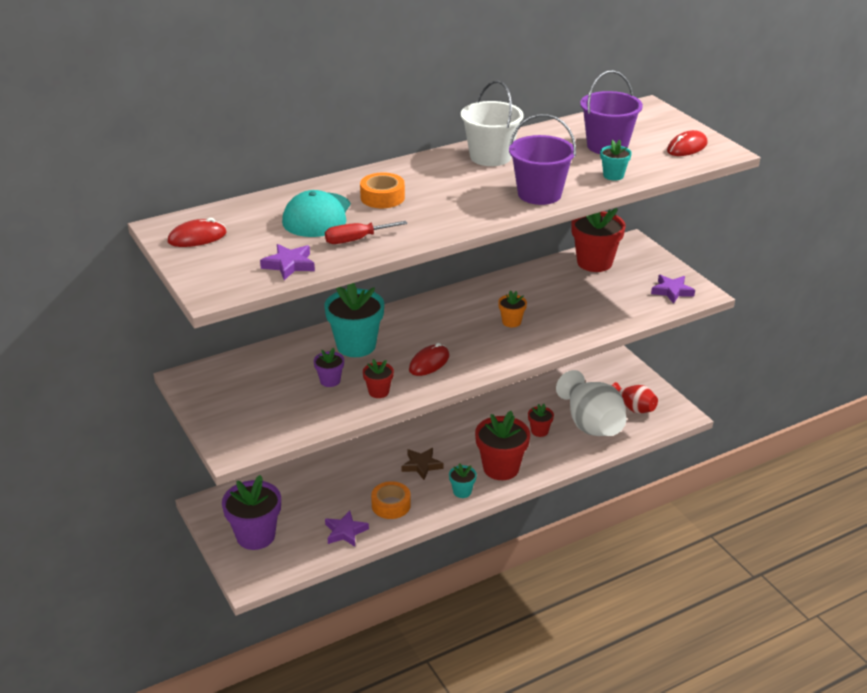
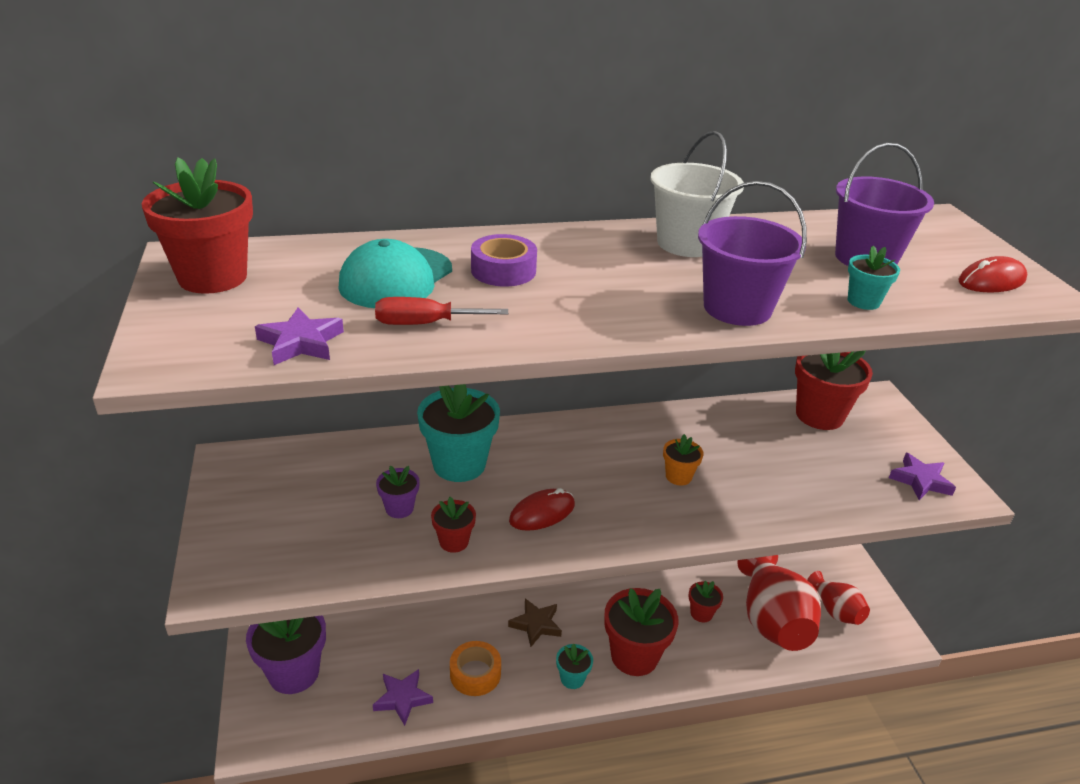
camera: 15 degrees right, 0 degrees up
red mouse [168,218,227,247] -> red flower pot [142,157,253,294]
orange tape [360,173,405,208] -> purple tape [471,234,537,286]
white vase [556,370,626,436] -> red vase [737,555,821,651]

